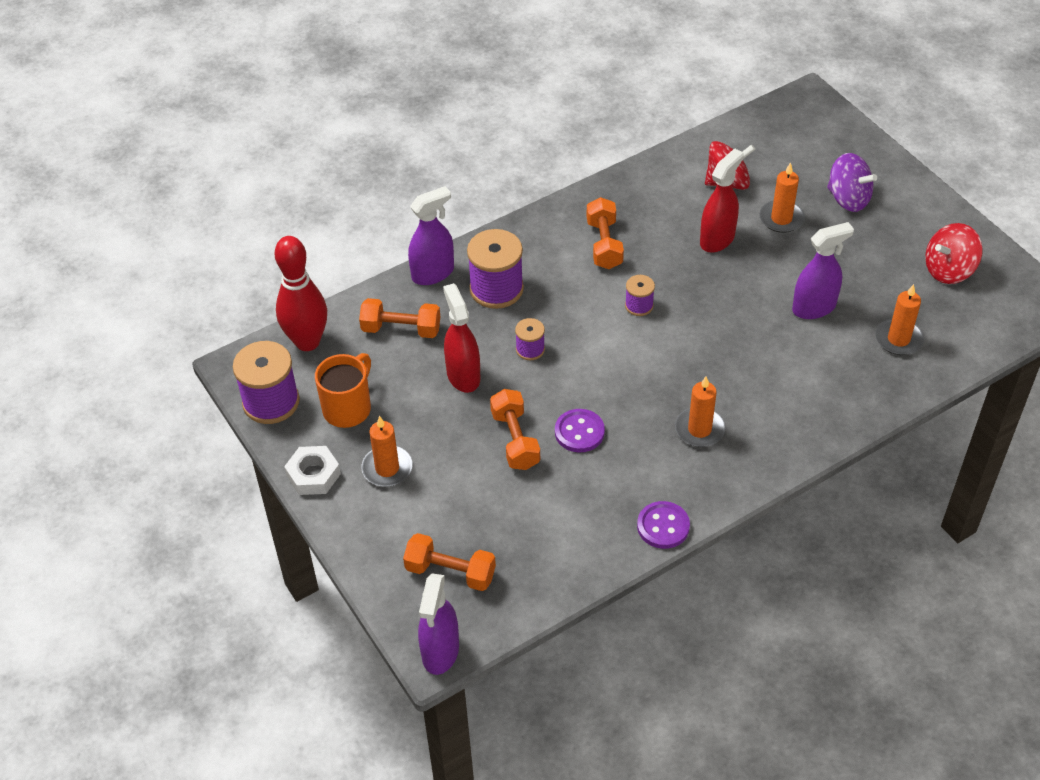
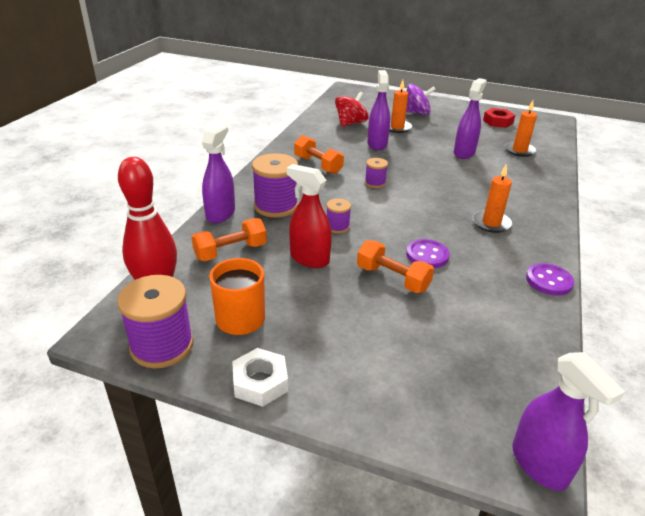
camera: 40 degrees left, 15 degrees down
orange candle [361,416,412,487] -> none
orange dumbbell [403,533,496,591] -> none
red spray bottle [700,148,744,253] -> purple spray bottle [367,70,390,150]
red spinning top [925,223,983,284] -> red nut [483,108,515,128]

